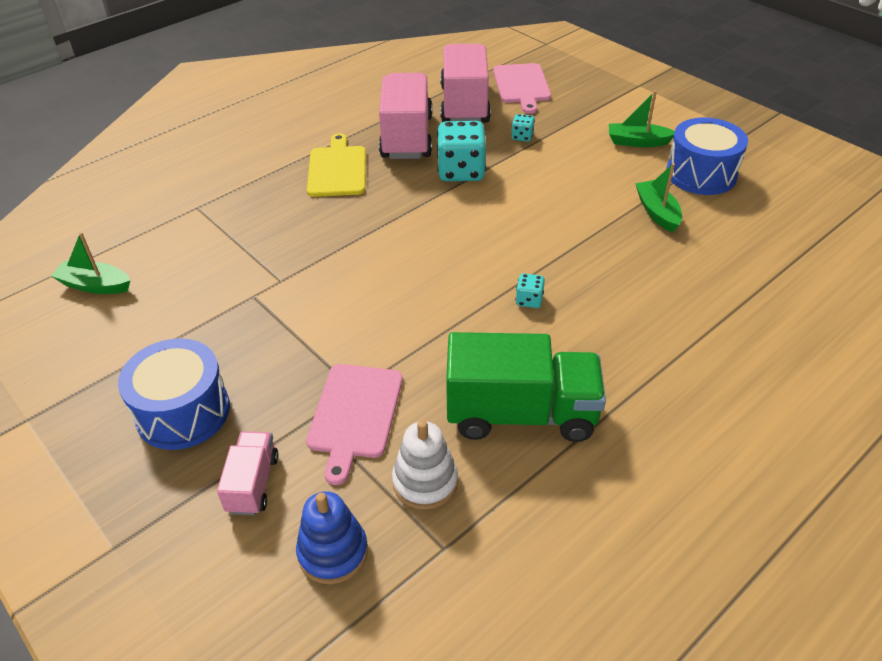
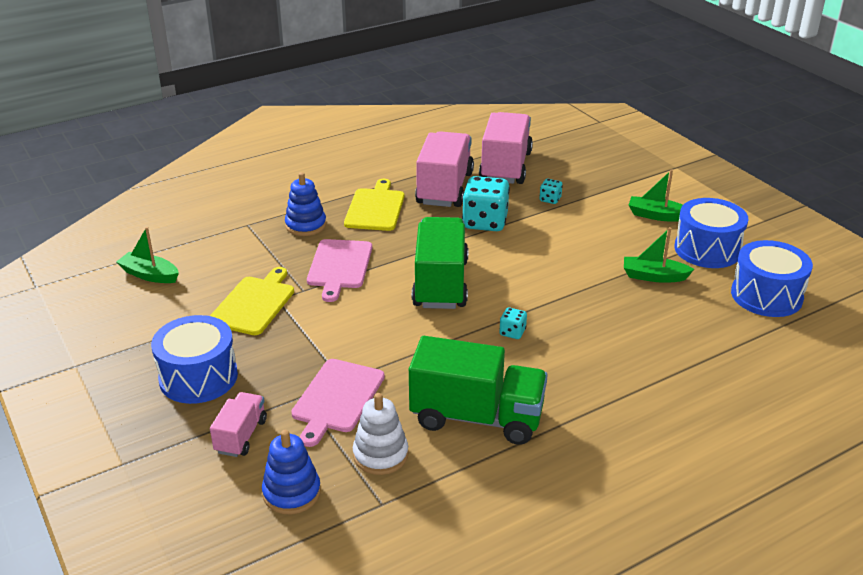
camera: 10 degrees right, 10 degrees down
pink cutting board [493,63,551,114] -> pink cutting board moved to [307,239,372,302]
green boat [635,163,682,233] -> green boat turned 75 degrees counterclockwise [624,227,694,283]
none -> yellow cutting board [210,267,294,335]
none -> blue stacking toy [285,172,326,236]
none -> green truck [412,217,468,309]
none -> blue drum [731,240,813,317]

